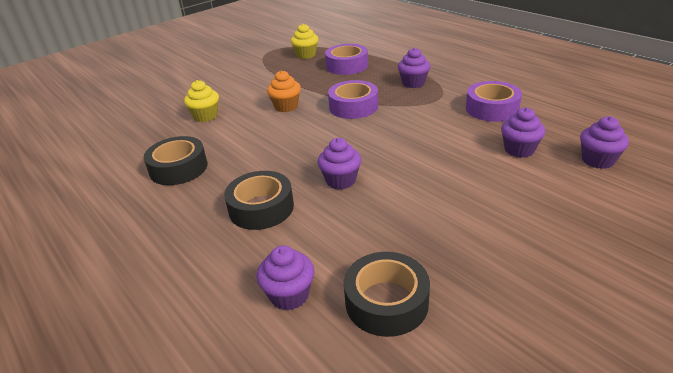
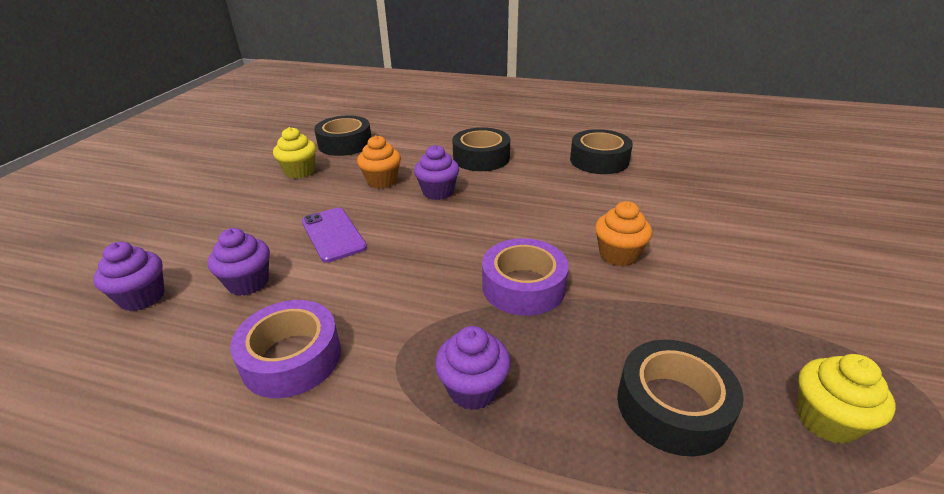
camera: 145 degrees right, 0 degrees up
yellow cupcake [184,80,219,122] -> yellow cupcake moved to [273,127,316,179]
purple cupcake [257,245,314,310] -> none
purple tape [325,44,368,75] -> black tape [617,340,744,457]
none -> purple phone [302,208,367,263]
none -> orange cupcake [357,135,401,188]

